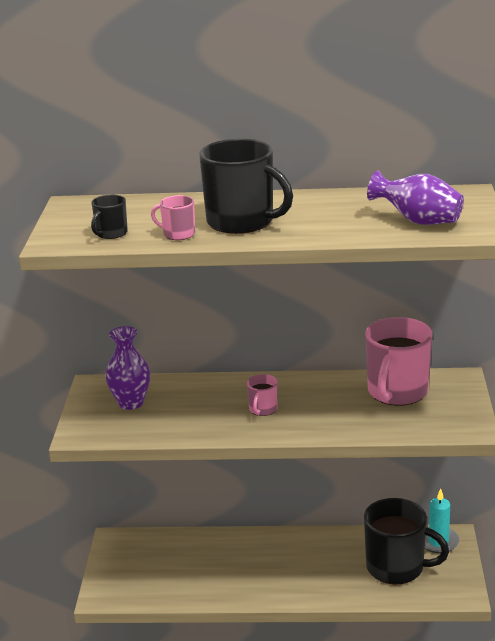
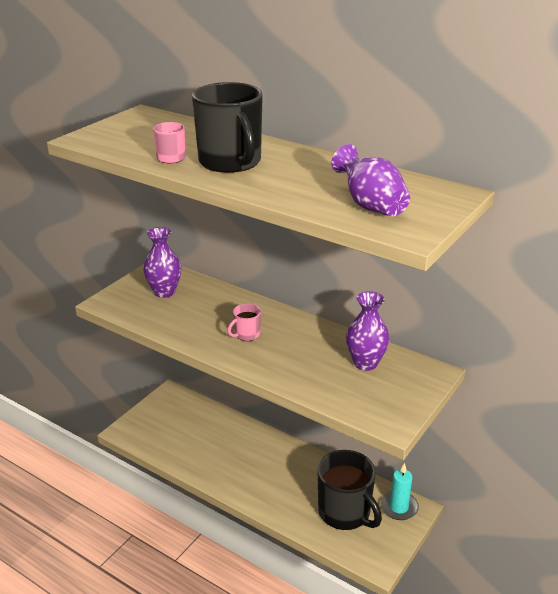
camera: 30 degrees right, 5 degrees up
black mug [91,195,128,239] -> none
pink mug [366,317,432,406] -> purple vase [346,291,390,371]

